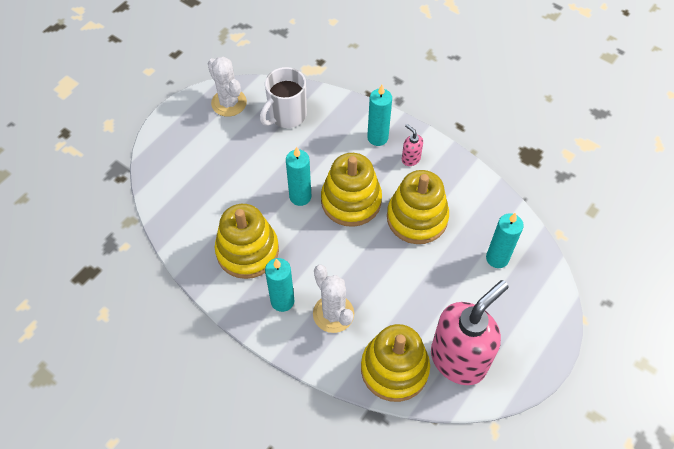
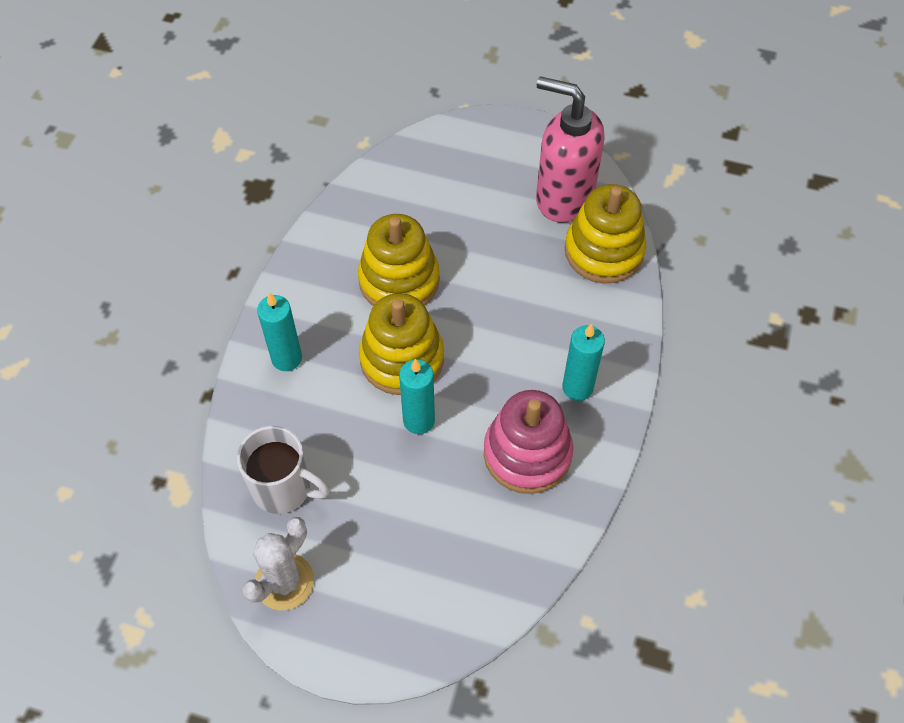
camera: 110 degrees left, 0 degrees up
yellow stacking toy [215,204,279,279] -> pink stacking toy [484,390,573,494]
white cactus [313,265,354,333] -> none
pink soap dispenser [402,124,423,166] -> none
turquoise candle [486,213,524,268] -> none

